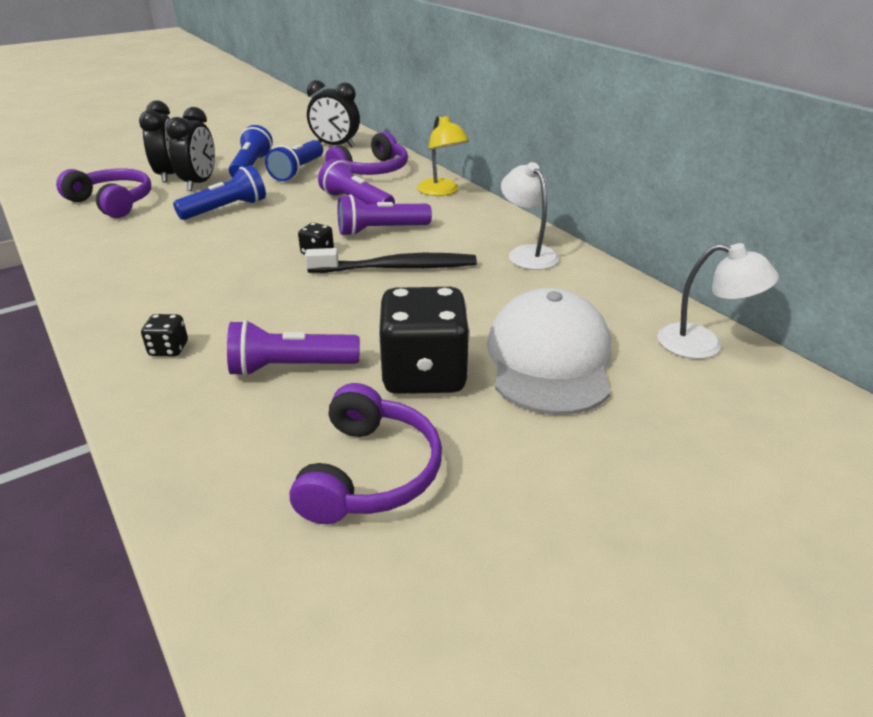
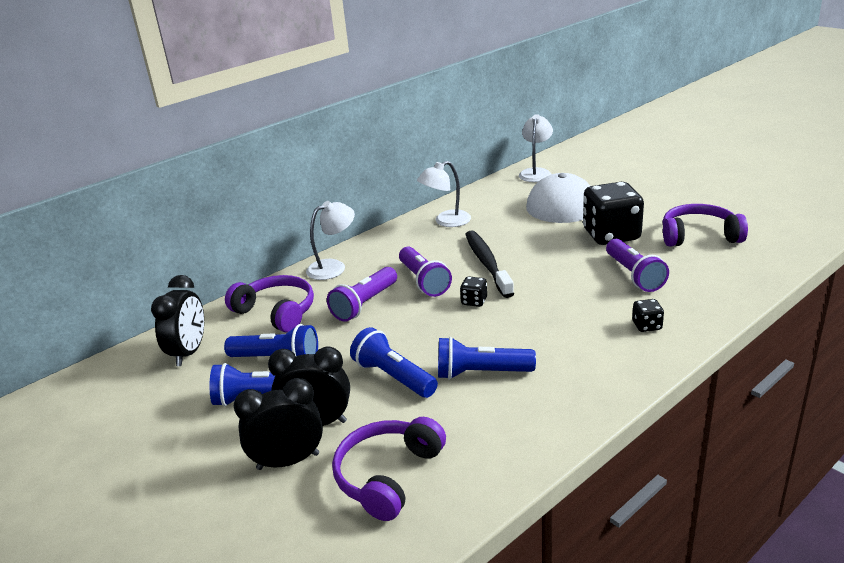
camera: 95 degrees left, 5 degrees down
yellow lamp [417,114,469,196] -> white lamp [306,201,355,280]
none -> blue flashlight [438,337,536,380]

